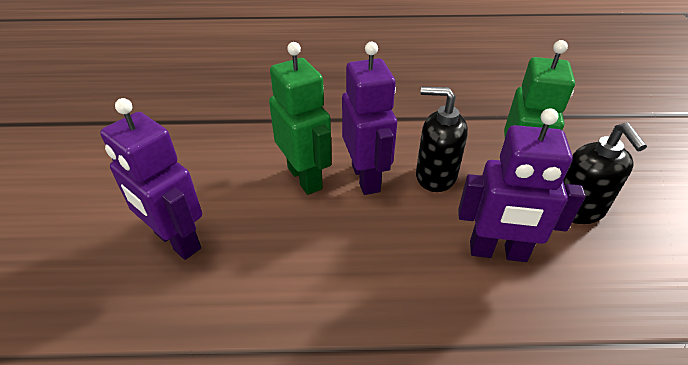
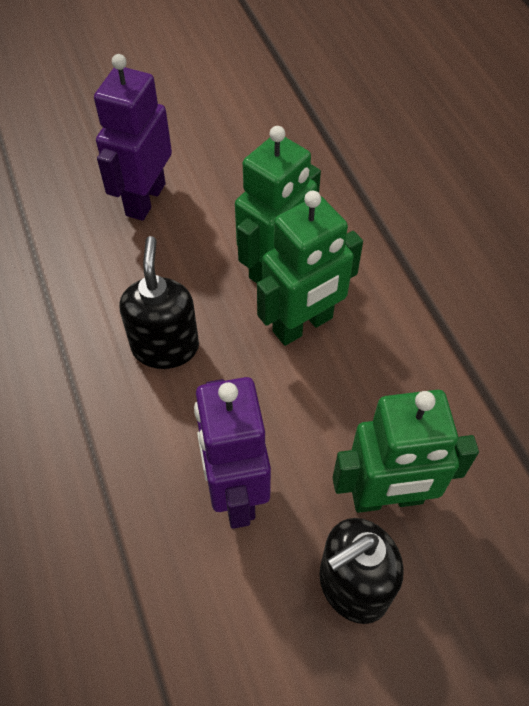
camera: 70 degrees right, 15 degrees up
purple robot [342,42,397,195] -> green robot [257,191,363,346]
black soap dispenser [416,87,468,192] -> black soap dispenser moved to [119,236,199,369]

